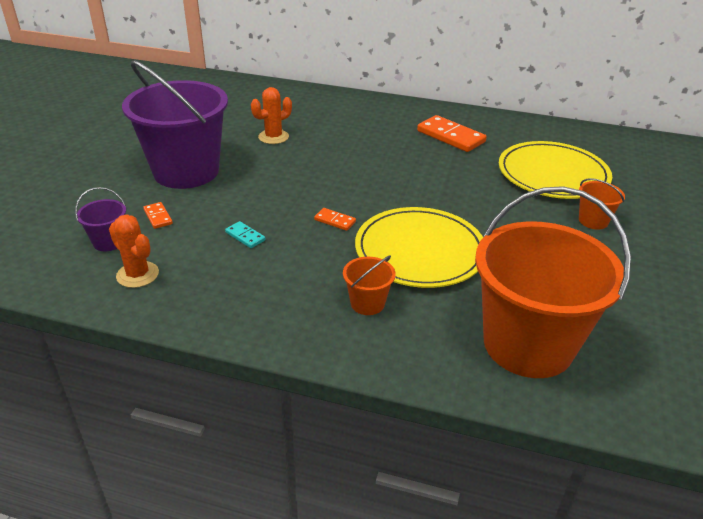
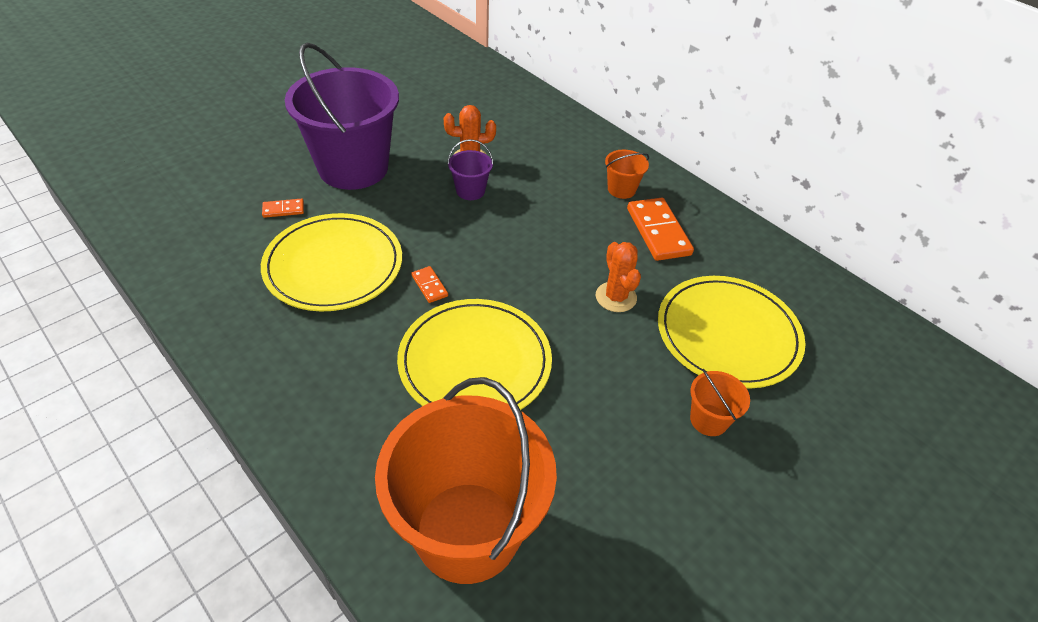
camera: 30 degrees right, 10 degrees up
purple bucket [75,187,126,251] -> purple bucket moved to [448,139,494,200]
orange cactus [109,215,159,288] -> orange cactus moved to [596,242,641,312]
orange domino [143,202,173,229] -> orange domino turned 75 degrees clockwise [262,199,304,218]
turquoise domino [225,221,265,248] -> yellow plate [261,213,402,311]
orange bucket [343,256,396,315] -> orange bucket moved to [605,150,649,199]

